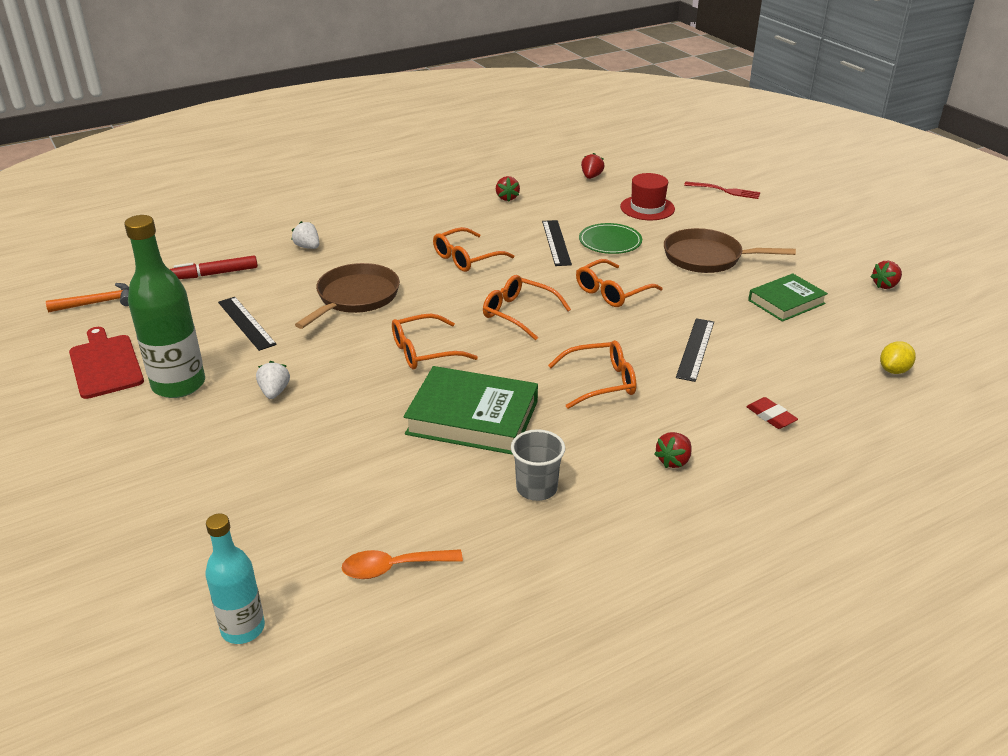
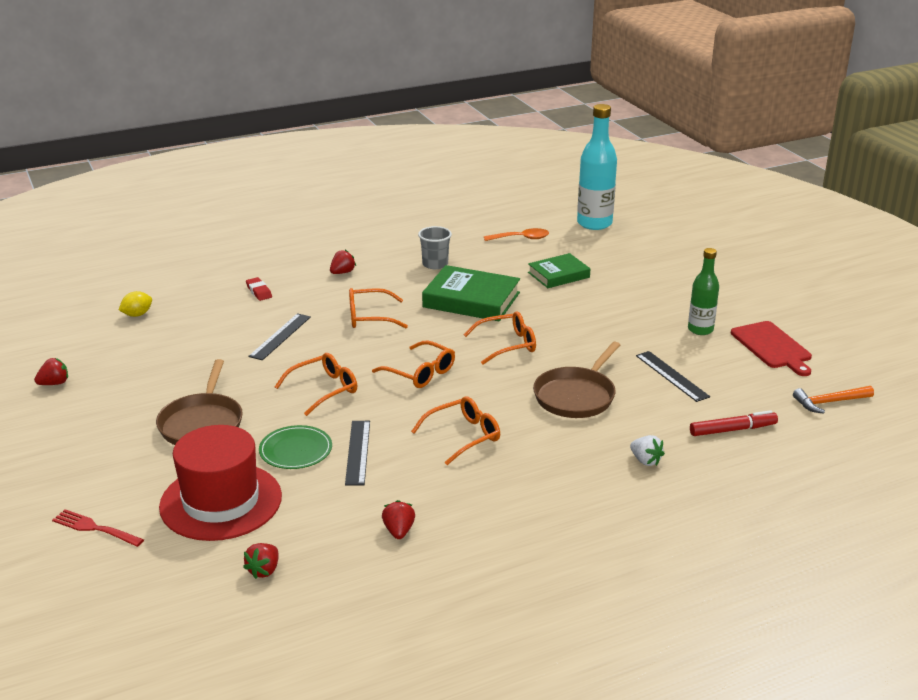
camera: 175 degrees left, 5 degrees down
green bottle [124,215,205,398] -> green bottle [688,248,719,335], size x0.62
turquoise bottle [205,514,265,644] -> turquoise bottle [577,104,617,230], size x1.63
white strawberry [256,361,290,399] -> none
red hat [620,173,675,220] -> red hat [159,425,282,541], size x1.71
brown pan [664,228,796,273] -> brown pan turned 75 degrees clockwise [156,359,243,445]
green book [748,273,828,322] -> green book moved to [528,253,590,288]

